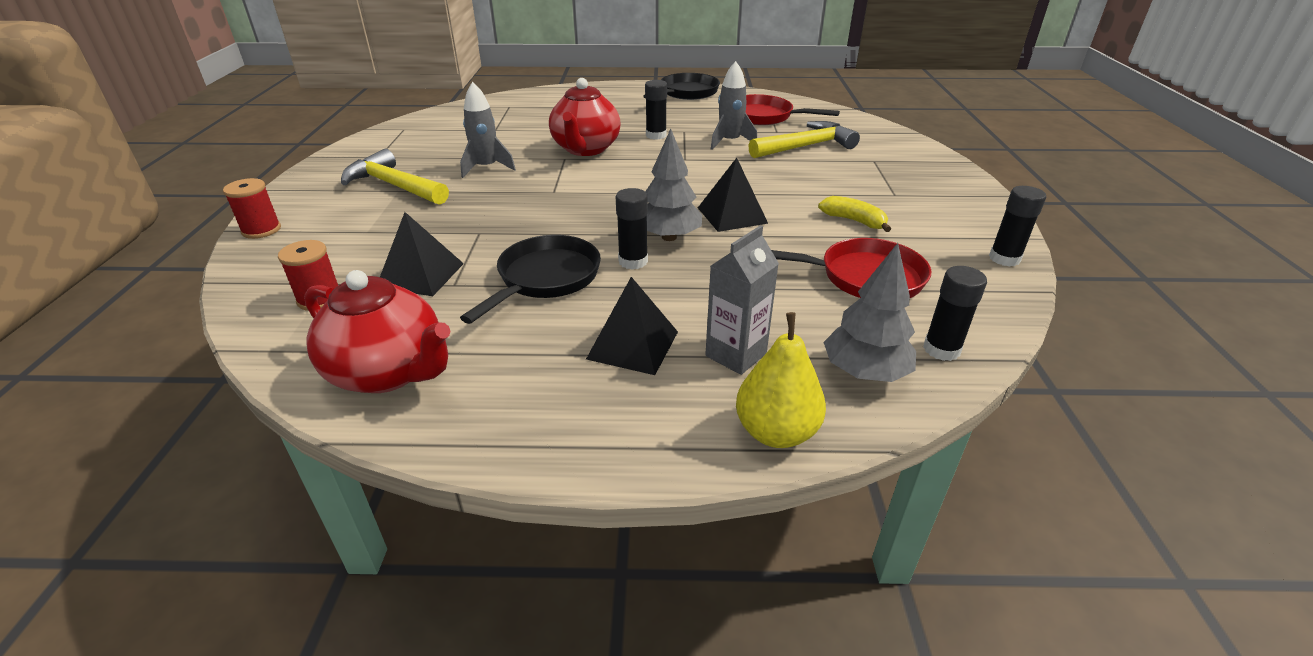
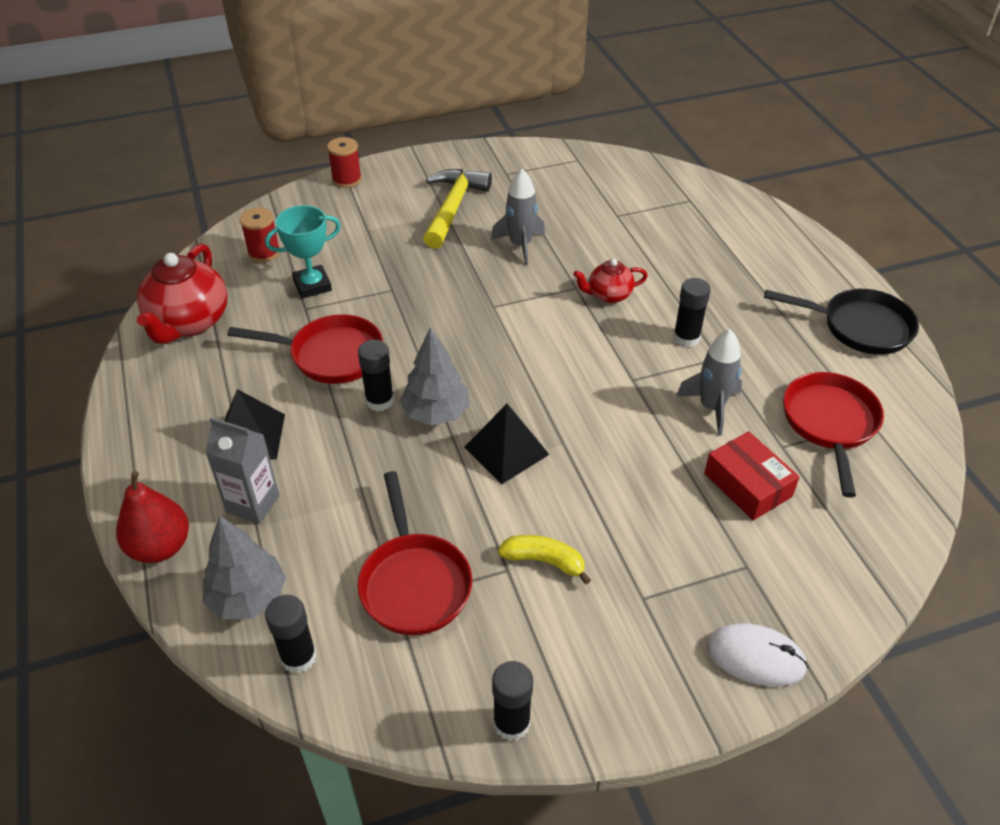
camera: 70 degrees right, 10 degrees up
black pyramid [380,212,464,296] -> turquoise trophy [265,205,341,299]
black pan [460,235,601,324] -> red pan [227,314,383,384]
red teapot [549,78,621,156] -> red teapot [573,259,648,303], size x0.55
yellow pear [736,312,826,448] -> red pear [116,471,189,563]
yellow hammer [748,121,860,158] -> red box [704,431,800,520]
yellow banana [818,196,891,232] -> yellow banana turned 90 degrees counterclockwise [498,535,591,584]
none -> white mouse [707,623,808,686]

